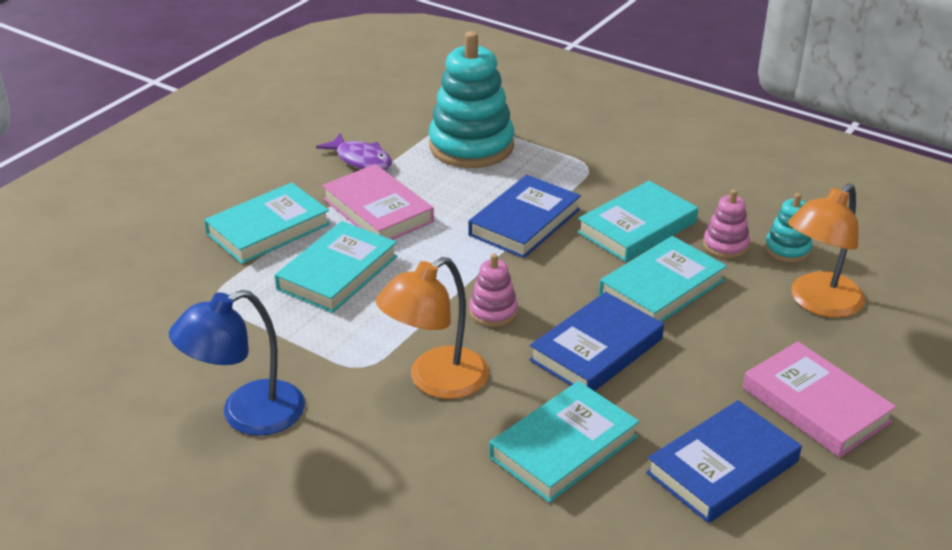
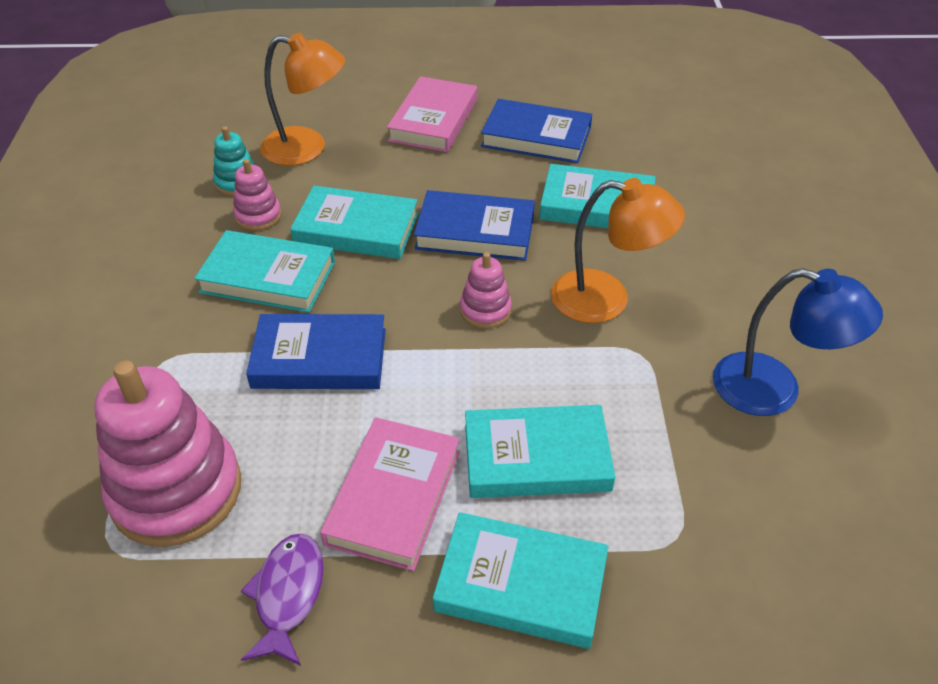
camera: 125 degrees left, 10 degrees up
turquoise stacking toy [429,31,514,168] -> pink stacking toy [94,361,241,547]

